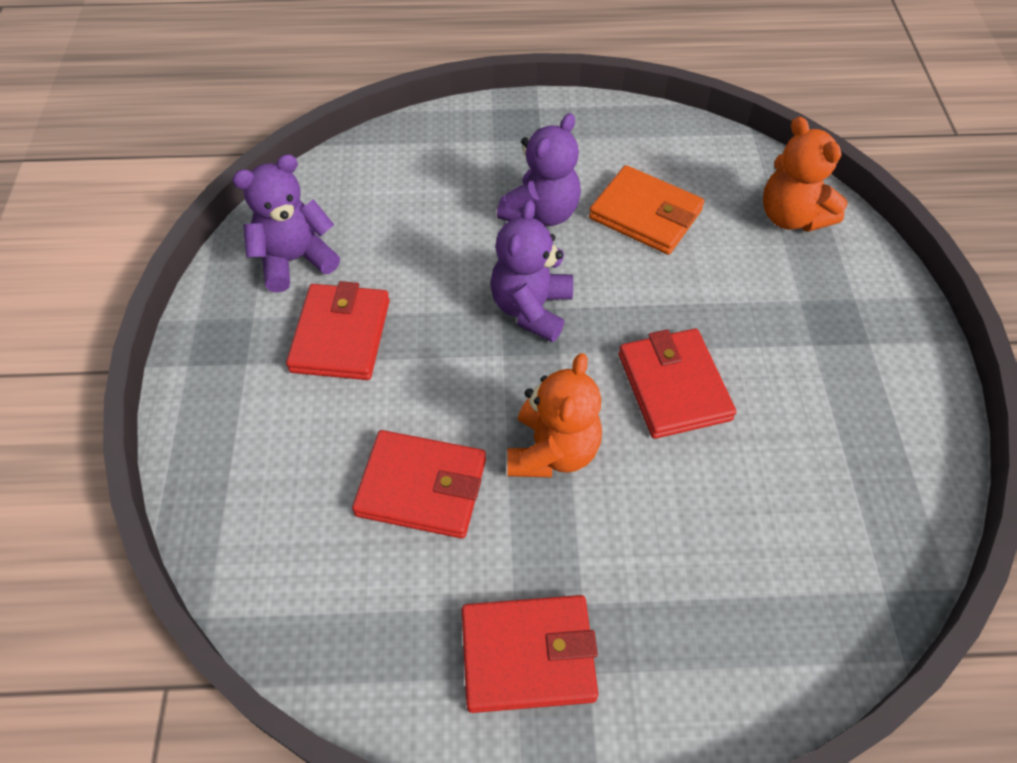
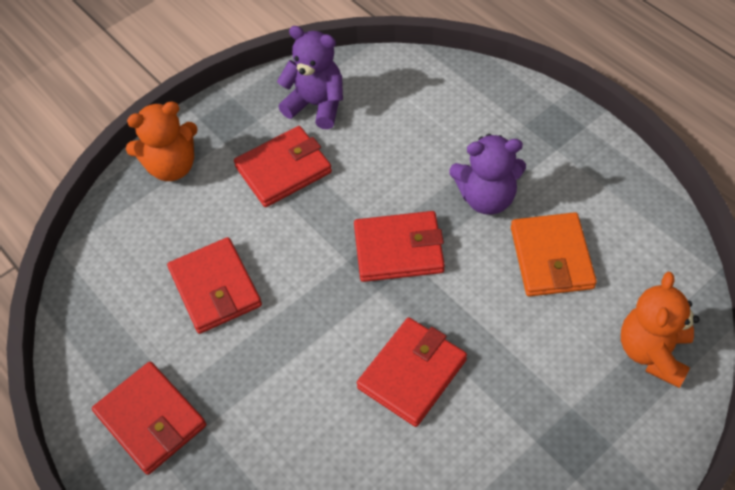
camera: 55 degrees right, 0 degrees up
purple teddy bear [490,200,573,342] -> red wallet [354,211,445,282]
orange teddy bear [507,353,602,478] -> orange teddy bear moved to [126,101,198,181]

